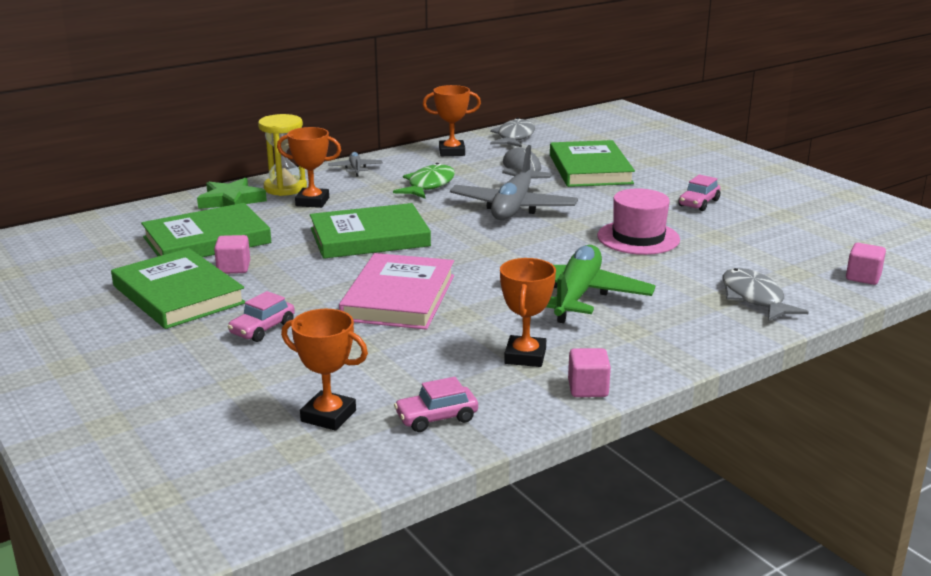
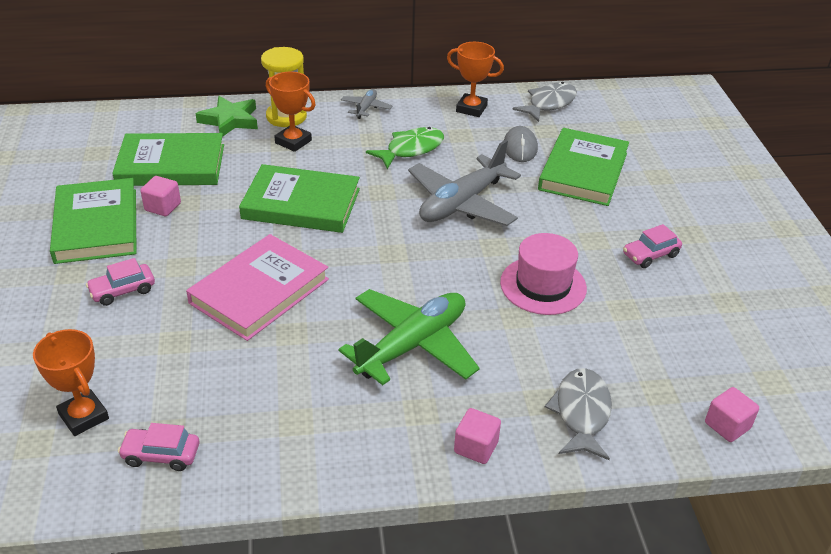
camera: 25 degrees right, 15 degrees up
orange trophy [500,258,556,367] -> none
pink cube [568,348,611,397] -> pink cube moved to [454,408,501,464]

